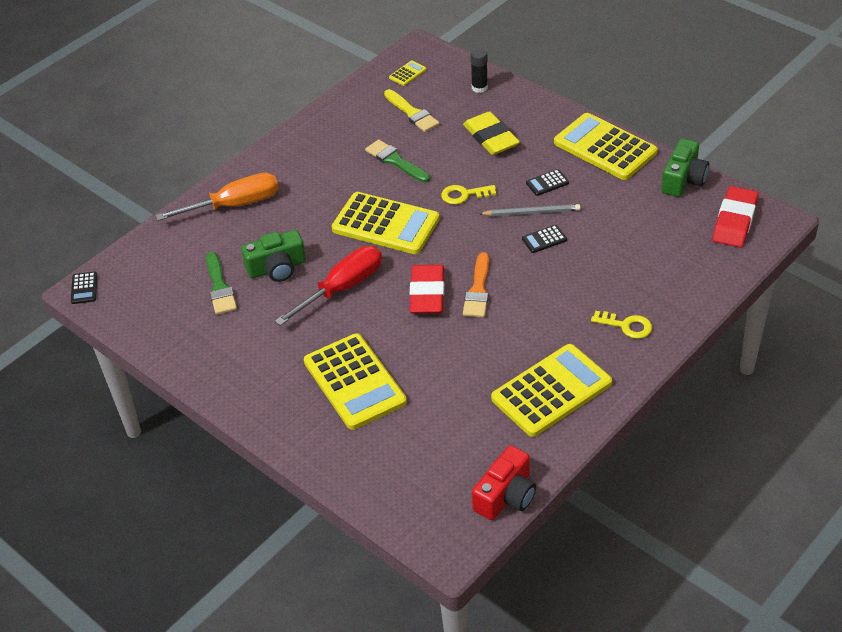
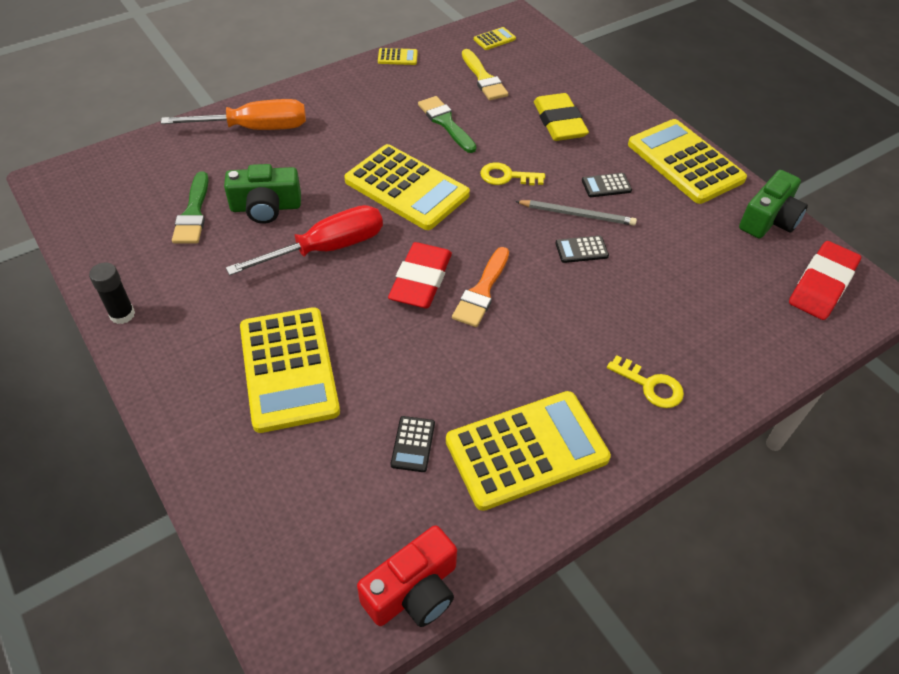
camera: 10 degrees right, 5 degrees up
black calculator [71,272,97,304] -> black calculator moved to [391,416,435,472]
black glue stick [470,48,488,93] -> black glue stick moved to [89,263,135,324]
none -> yellow calculator [378,48,418,65]

